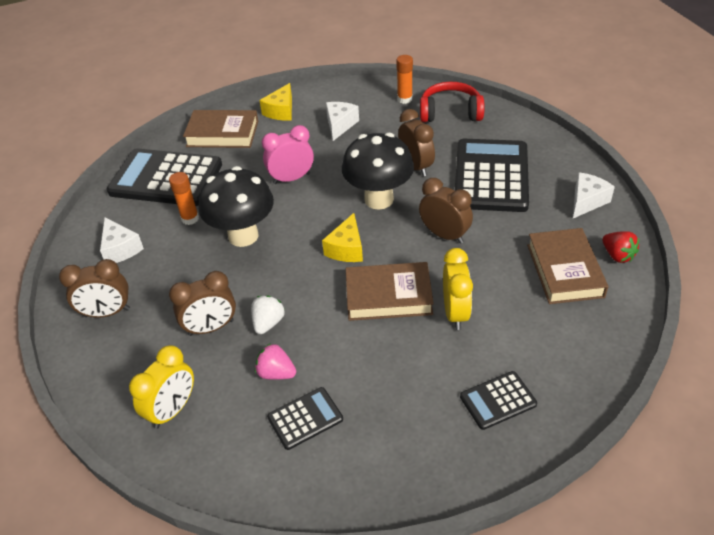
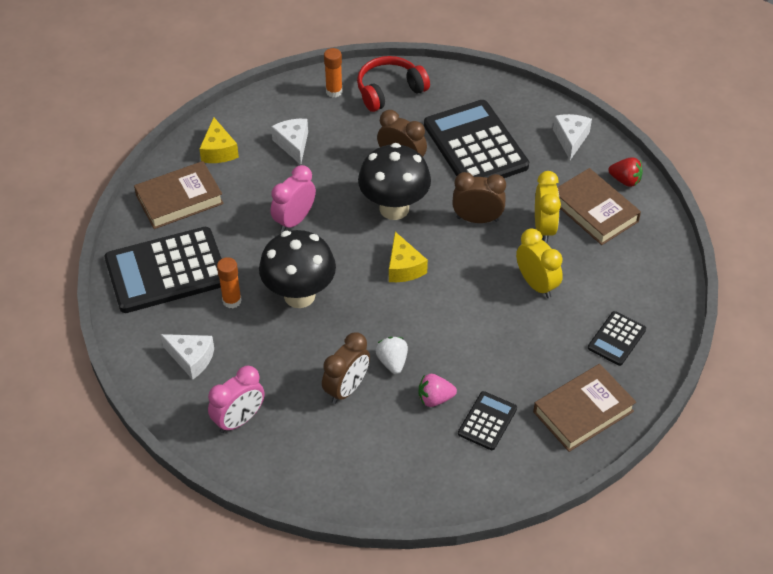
camera: 35 degrees left, 5 degrees up
brown clock [59,259,130,317] -> pink clock [208,366,265,433]
yellow clock [129,345,194,429] -> yellow clock moved to [535,171,561,243]
brown book [346,262,434,321] -> brown book moved to [533,364,636,452]

